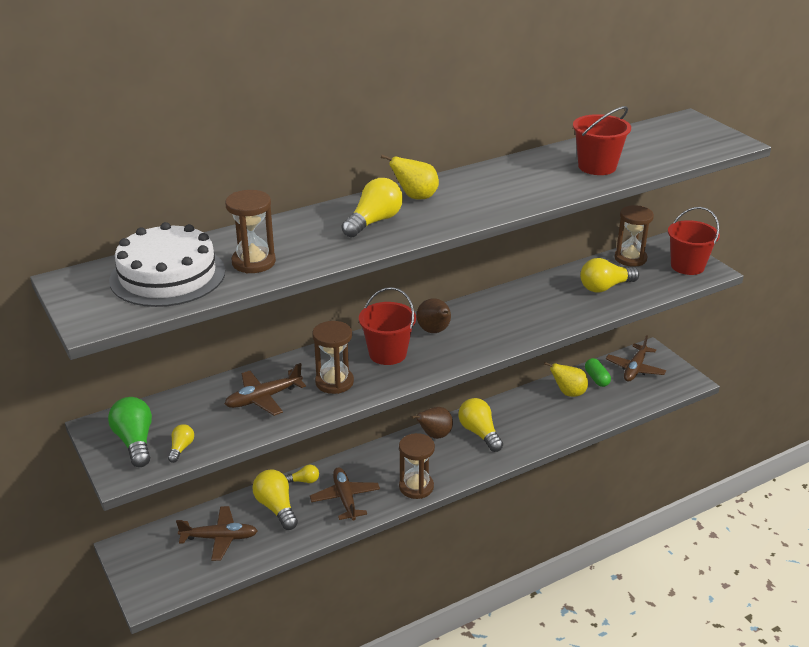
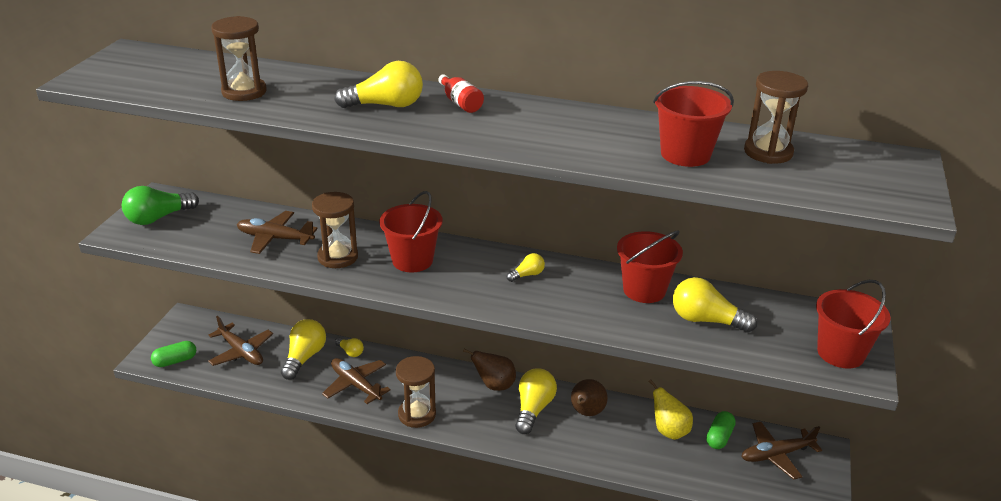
camera: 45 degrees right, 0 degrees up
green light bulb [108,397,152,467] -> green light bulb turned 150 degrees counterclockwise [122,186,199,225]
white cake [109,222,225,307] -> none
yellow light bulb [168,424,194,463] -> yellow light bulb moved to [507,253,545,282]
brown plane [310,467,380,521] -> brown plane turned 75 degrees counterclockwise [322,358,391,404]
yellow pear [381,154,439,200] -> red bottle [438,74,484,113]
brown pear [417,298,451,333] -> brown pear moved to [571,379,608,416]
brown hourglass [614,205,654,267] -> brown hourglass moved to [744,71,808,164]
none -> green capsule [151,341,197,367]
none -> red bucket [617,231,683,303]

